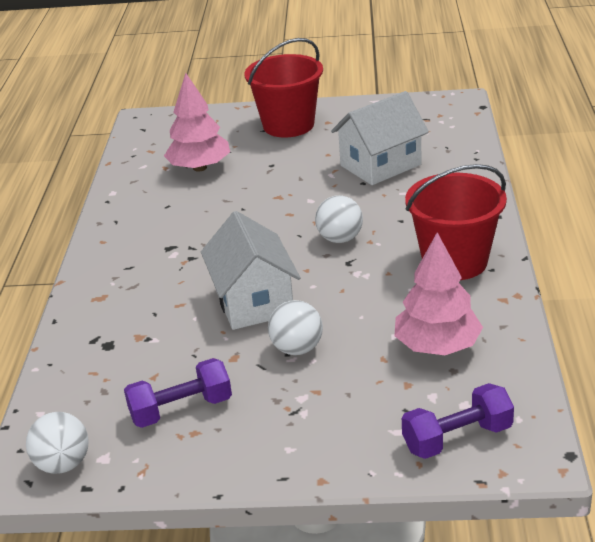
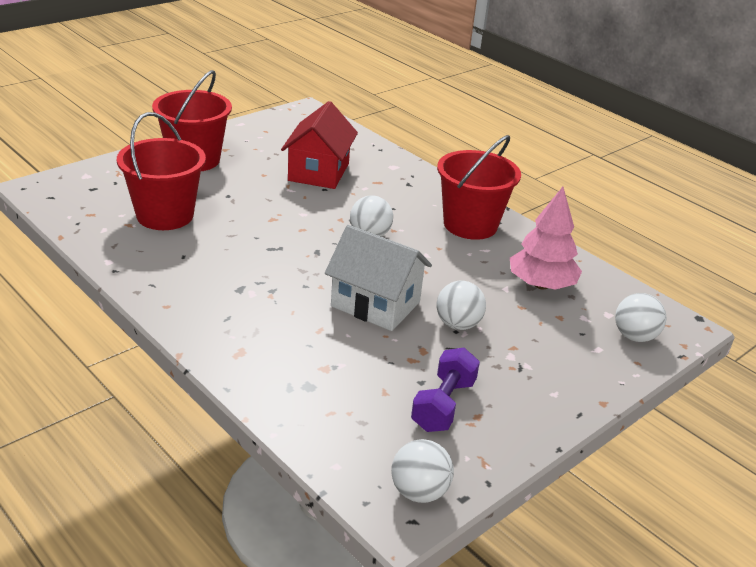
camera: 50 degrees left, 0 degrees up
pink tree [164,73,230,171] -> red bucket [117,112,206,230]
white house [331,91,429,185] -> red house [281,101,358,189]
purple dumbbell [402,383,514,459] -> white ball [615,293,666,342]

